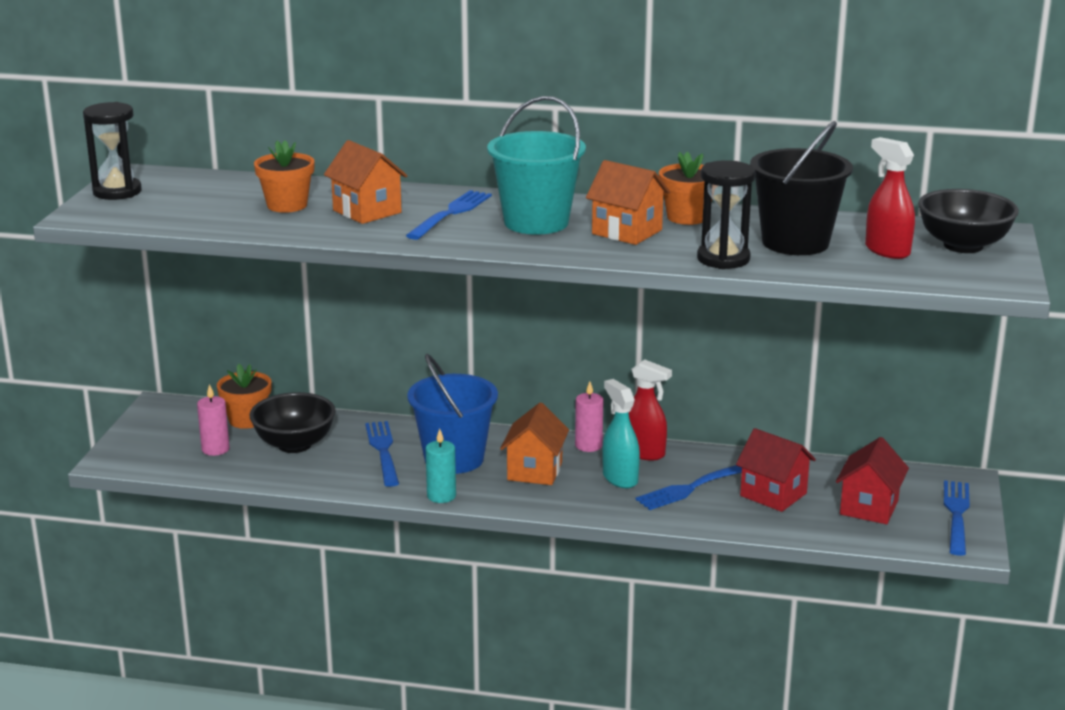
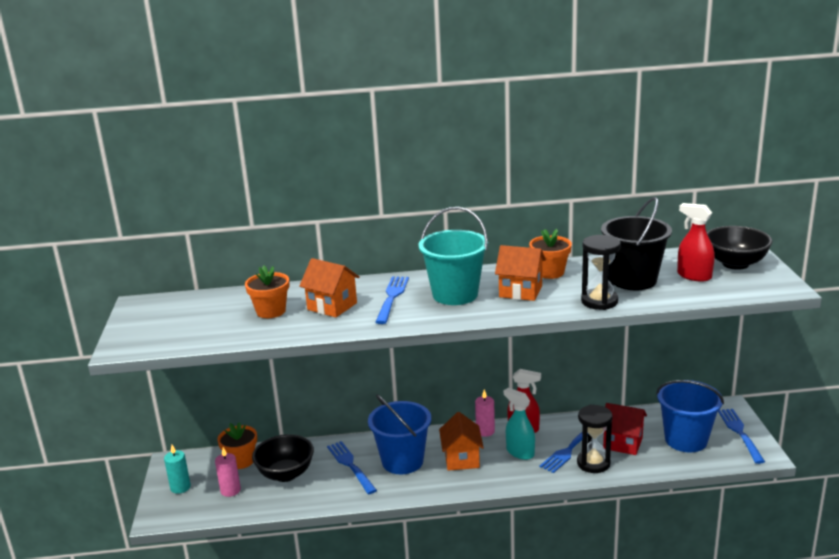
camera: 15 degrees left, 0 degrees up
black hourglass [83,102,142,200] -> black hourglass moved to [577,405,613,473]
turquoise candle [426,429,456,503] -> turquoise candle moved to [164,445,191,494]
red house [836,437,909,524] -> blue bucket [656,380,724,452]

